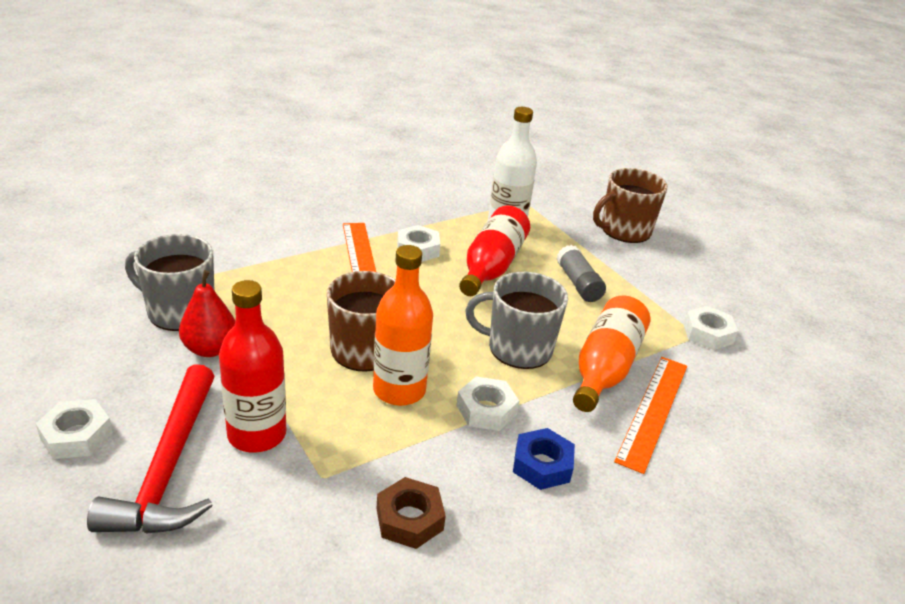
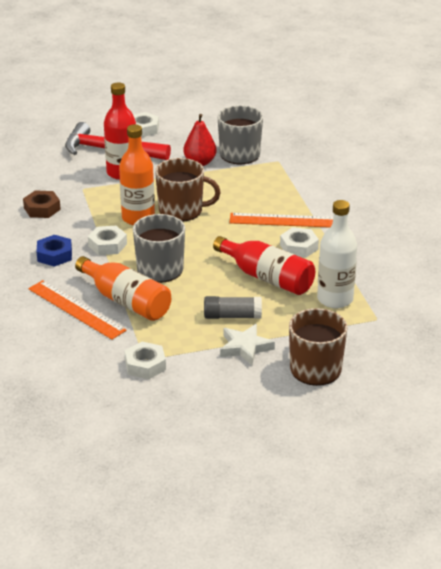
camera: 110 degrees right, 0 degrees up
none -> white star [220,324,275,365]

